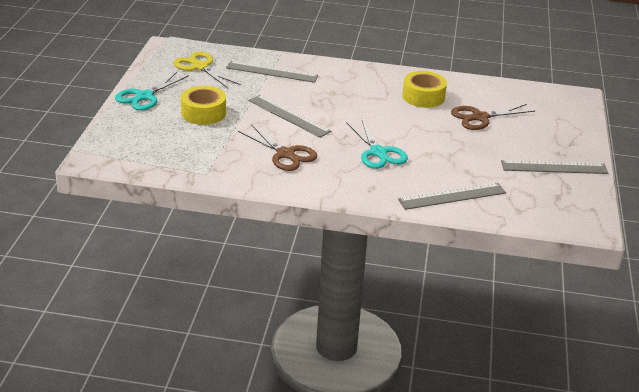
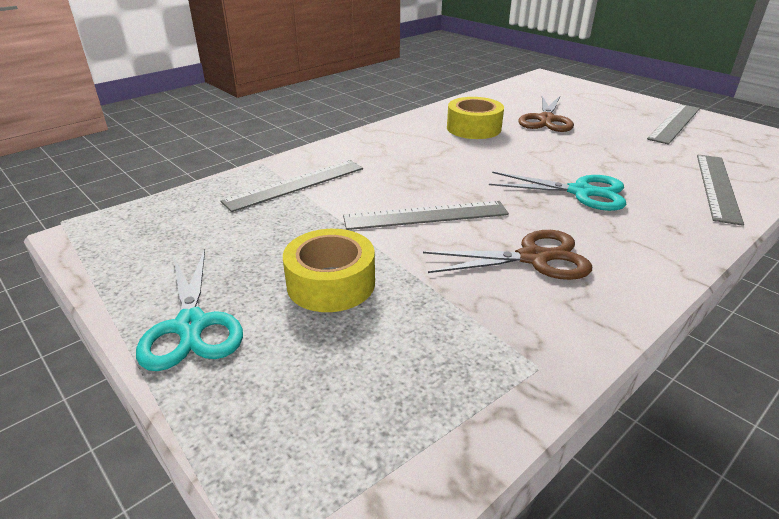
camera: 50 degrees left, 0 degrees up
yellow scissors [173,52,241,88] -> none

